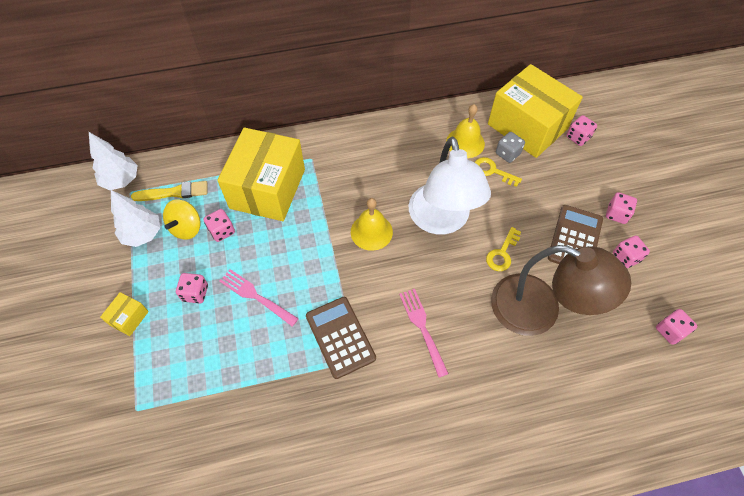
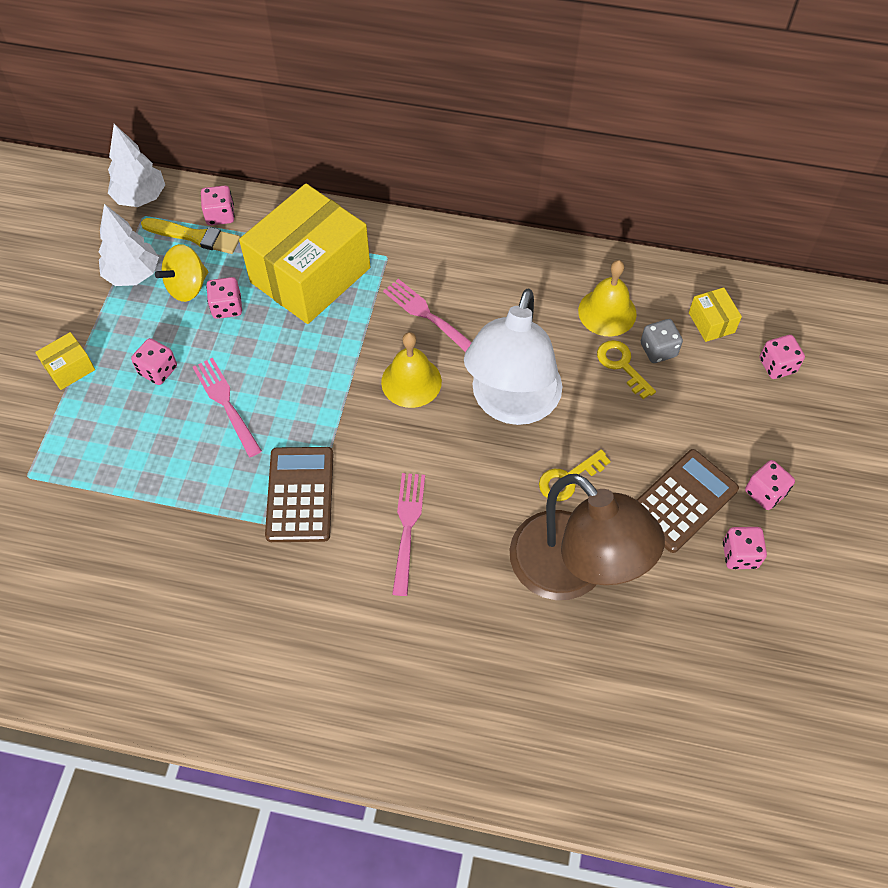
camera: 25 degrees right, 0 degrees up
yellow box [488,64,583,158] -> yellow box [689,287,742,342], size x0.40
pink dice [656,309,697,345] -> pink dice moved to [201,185,235,225]
none -> pink fork [383,279,472,352]

